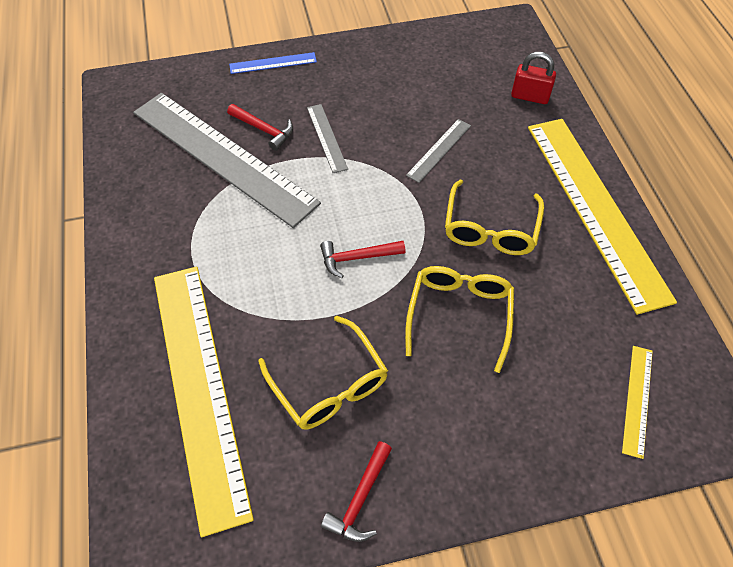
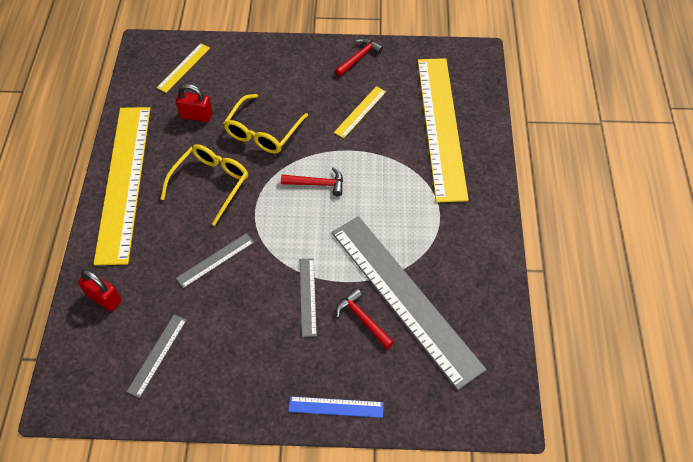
camera: 165 degrees left, 0 degrees up
yellow glasses [258,316,388,430] -> yellow ruler [334,86,386,138]
none -> grey ruler [126,315,187,398]
none -> red padlock [176,84,212,122]

